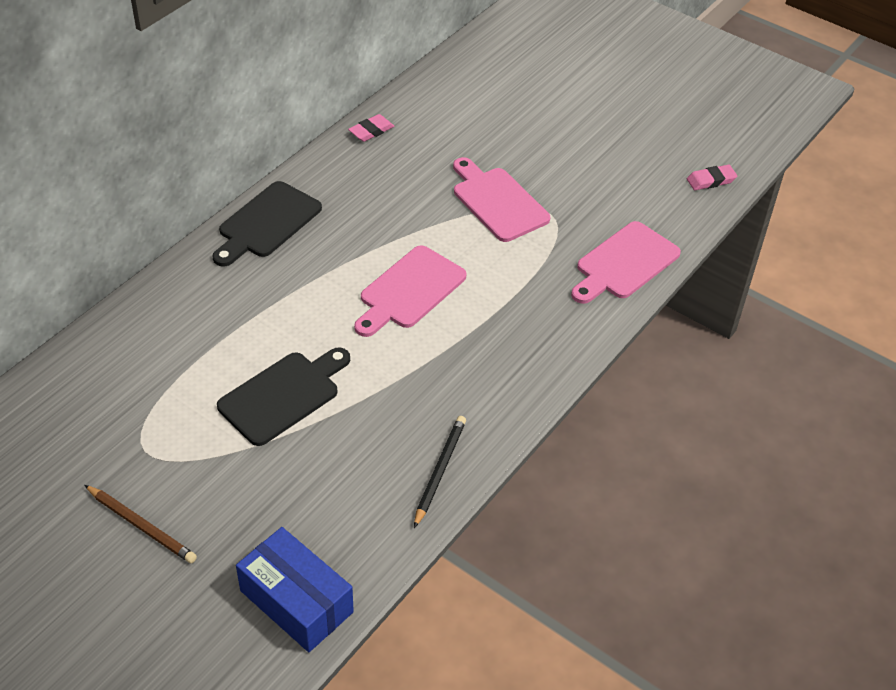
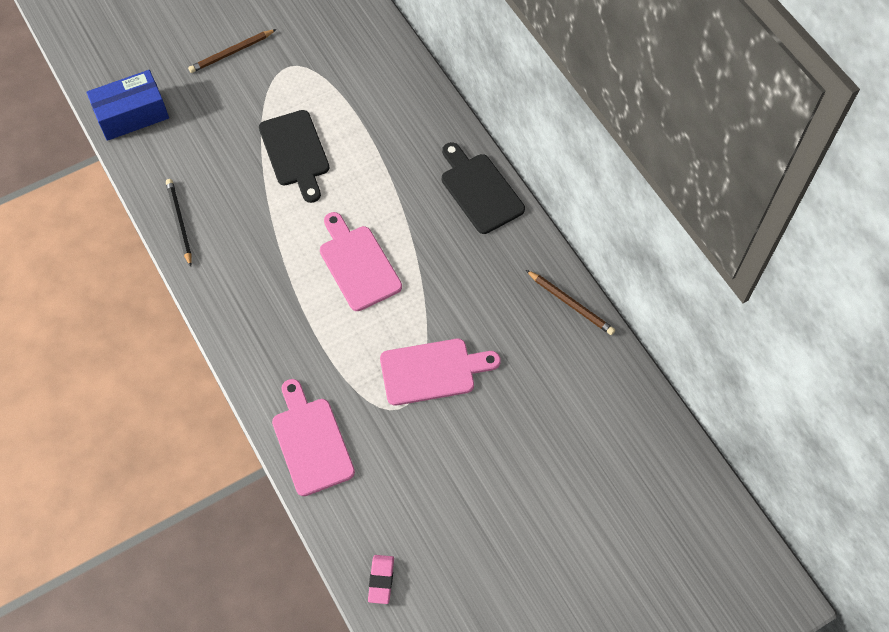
camera: 115 degrees right, 15 degrees up
pink eraser [348,114,394,142] -> brown pencil [526,270,615,335]
black pencil [414,416,466,528] -> black pencil turned 150 degrees counterclockwise [166,179,192,267]

